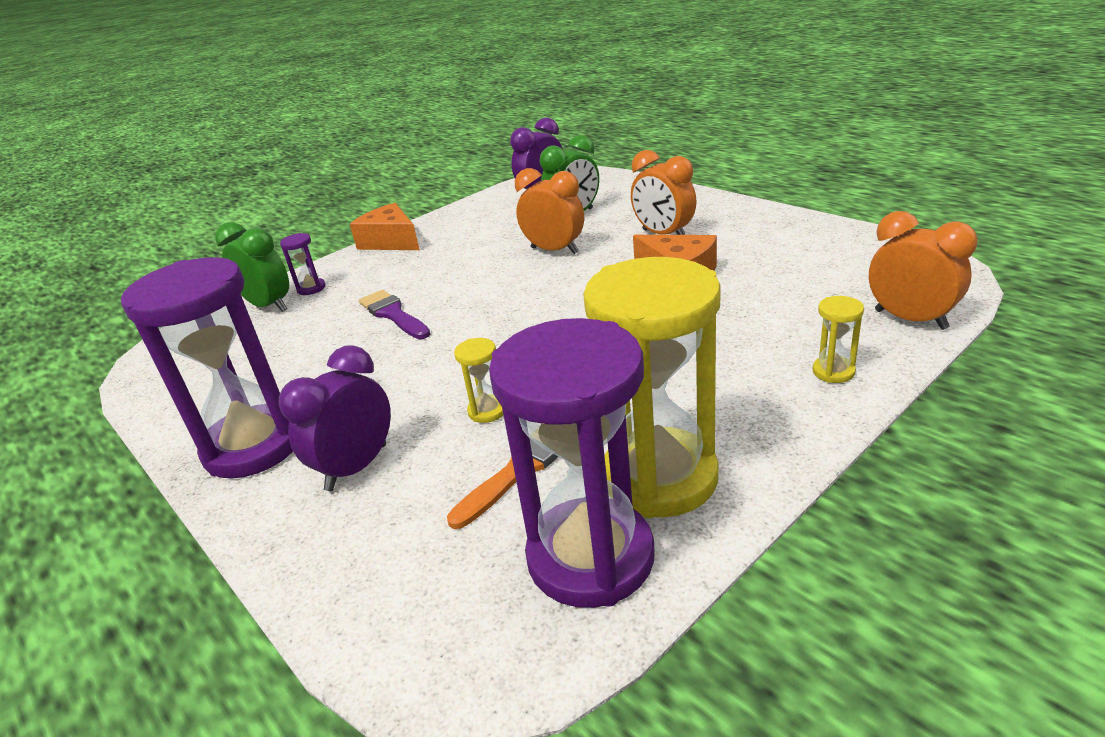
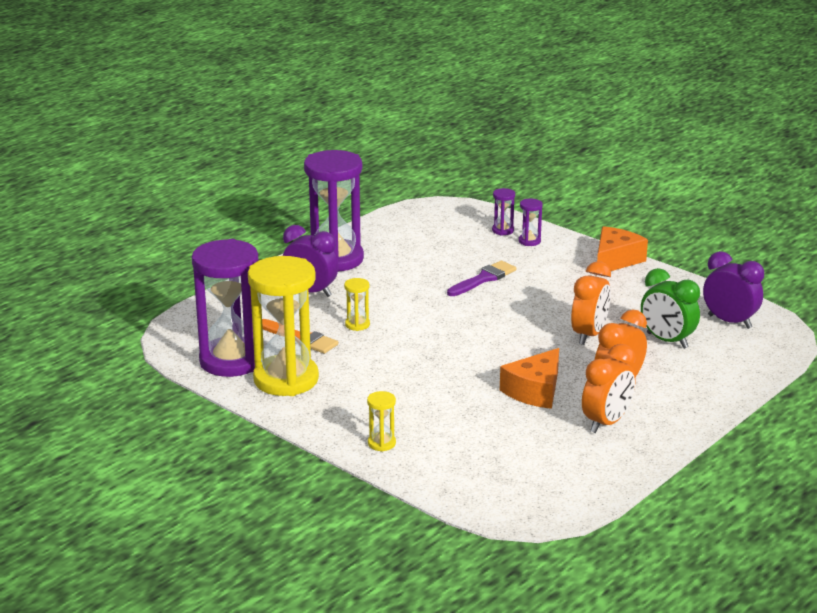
camera: 80 degrees right, 5 degrees down
green clock [215,222,289,312] -> purple hourglass [492,188,515,236]
orange clock [869,211,978,330] -> orange clock moved to [582,344,636,433]

